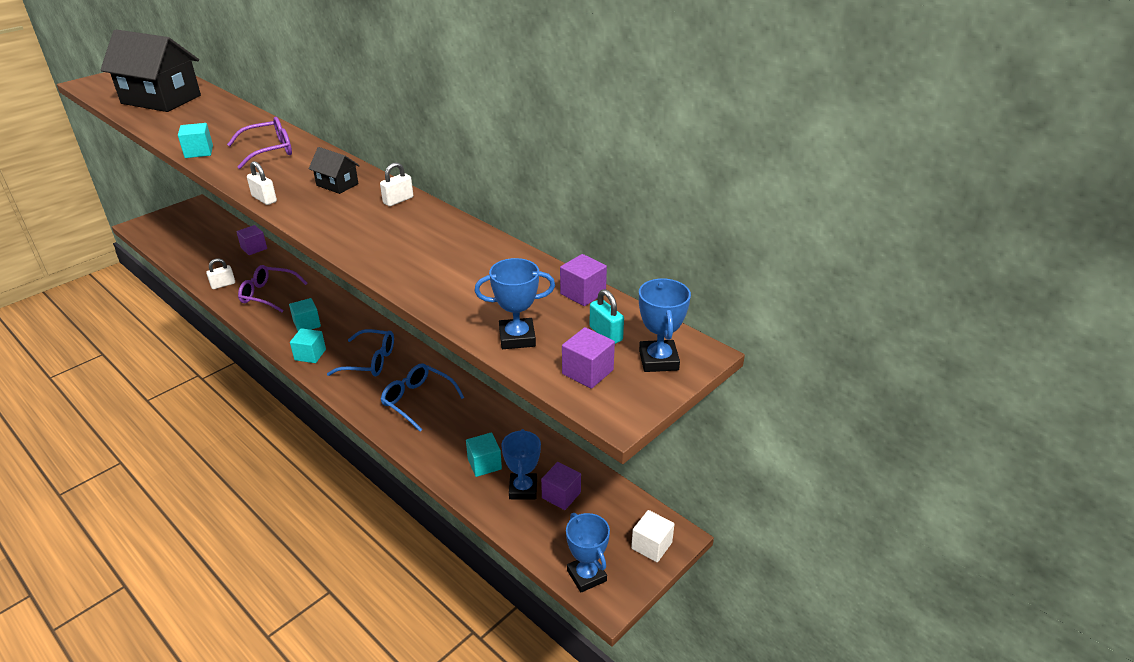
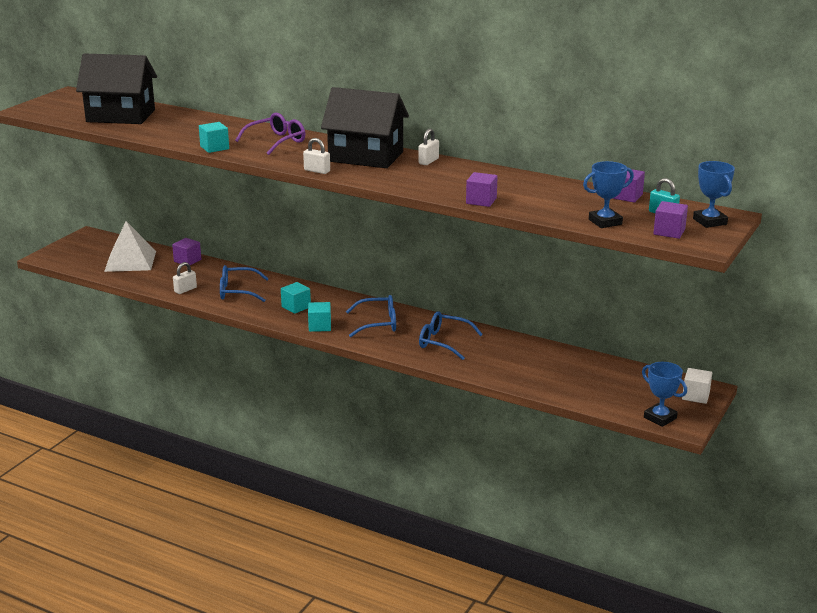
camera: 15 degrees left, 10 degrees down
purple glasses [238,265,307,312] -> blue glasses [220,265,269,302]
black house [309,147,360,194] -> black house [321,87,409,168], size x2.21
turquoise cube [466,432,502,477] -> none
blue trophy [501,429,541,499] -> none
purple cube [541,462,581,510] -> purple cube moved to [466,172,498,207]
none -> white pyramid [104,221,156,272]

